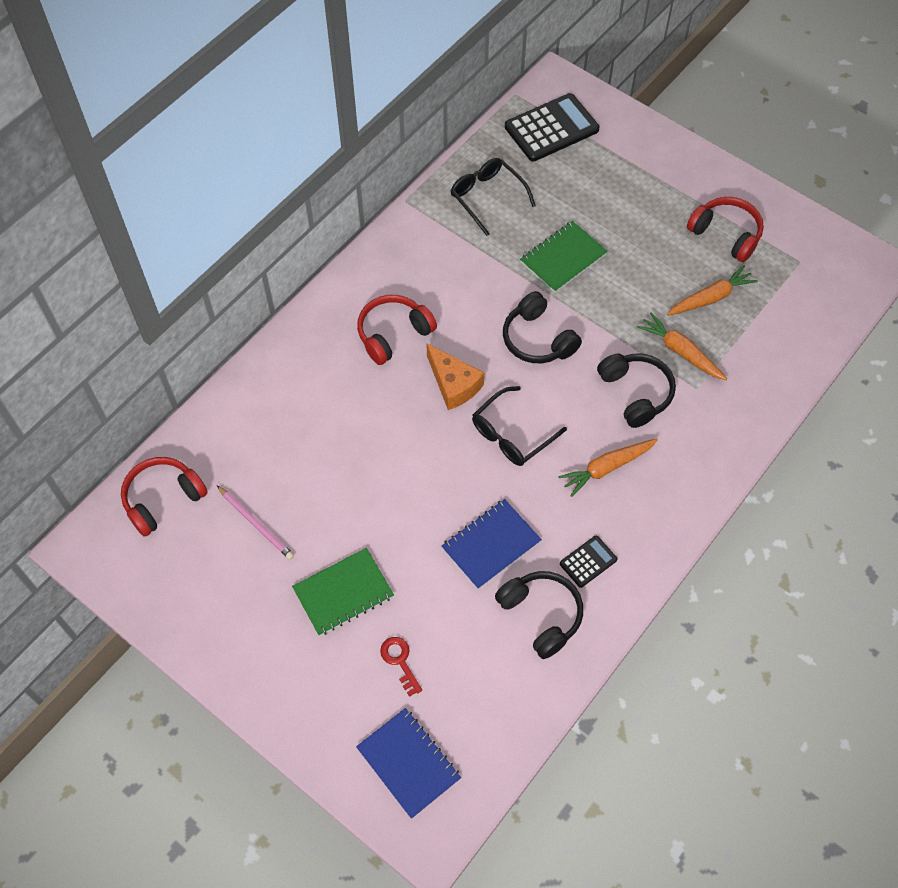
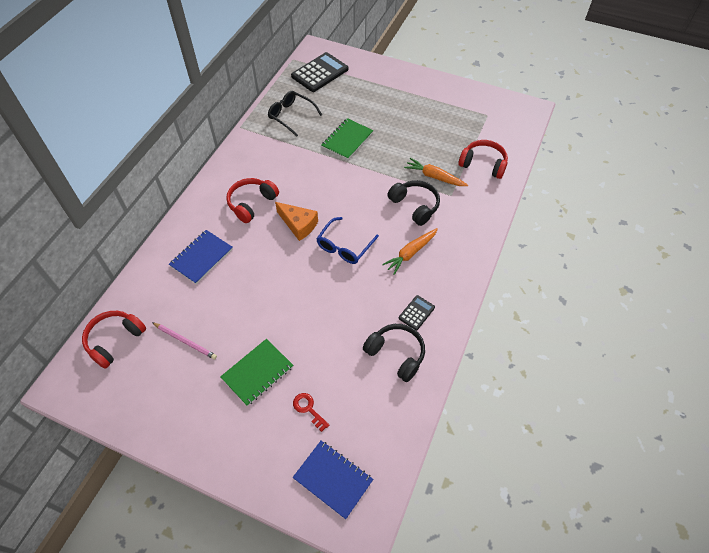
camera: 15 degrees left, 5 degrees down
blue notebook [441,499,542,589] -> blue notebook moved to [169,230,233,284]
black glasses [472,386,567,466] -> blue glasses [316,217,379,264]
black headphones [503,291,582,363] -> none
orange carrot [667,265,758,316] -> none
red headphones [687,197,764,262] -> red headphones moved to [458,140,508,179]

